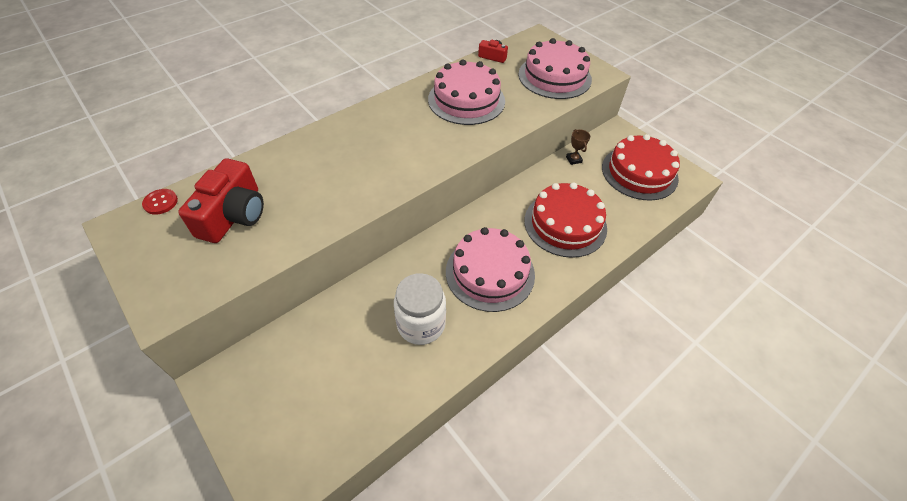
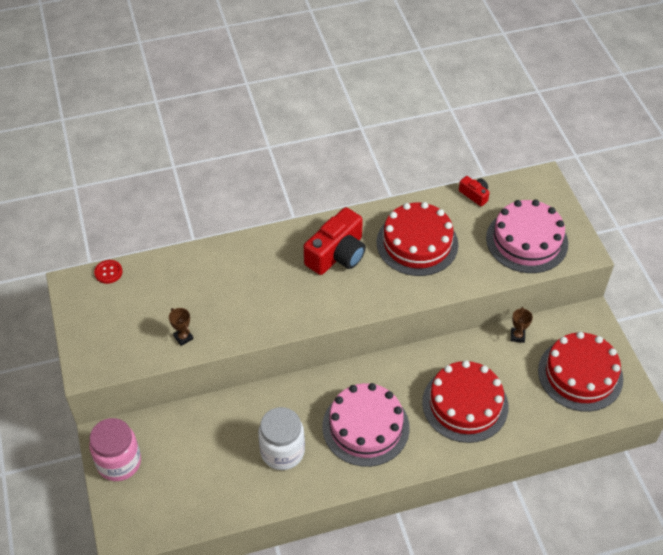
camera: 25 degrees right, 0 degrees up
red camera [178,158,264,243] -> red camera moved to [304,207,366,275]
pink cake [428,59,505,125] -> red cake [377,202,458,276]
none -> pink jar [89,418,141,481]
none -> brown trophy [169,308,193,346]

